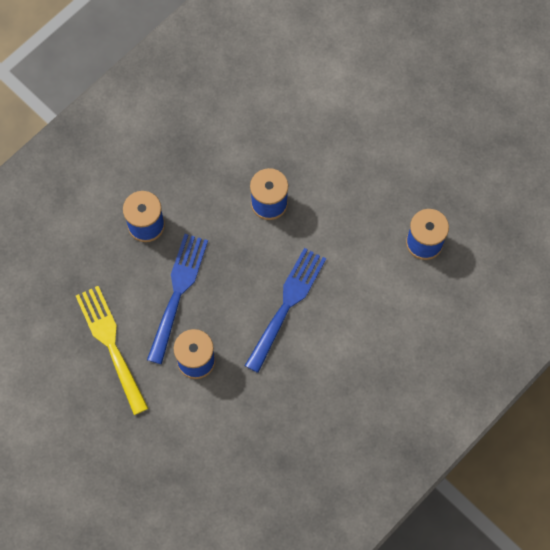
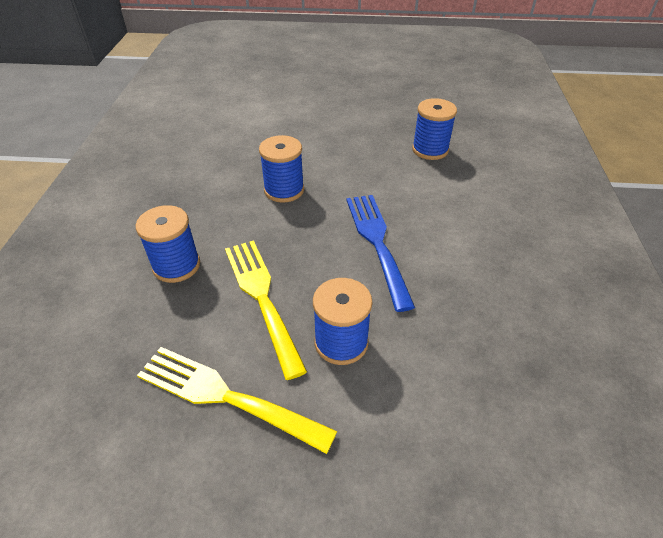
camera: 40 degrees left, 25 degrees down
blue fork [147,234,208,364] -> yellow fork [225,240,307,380]

